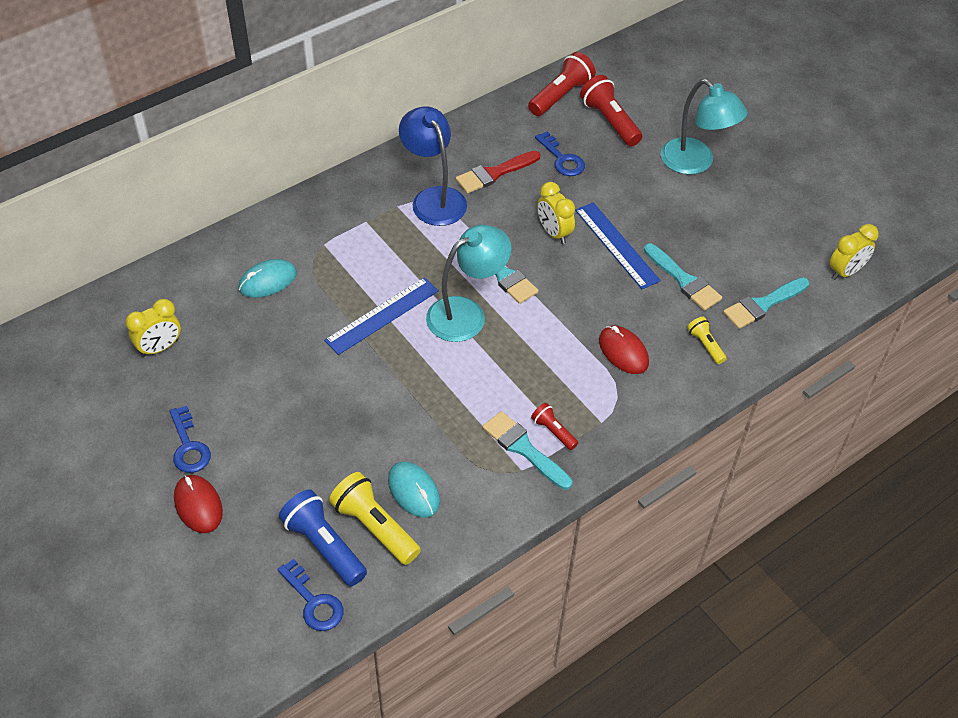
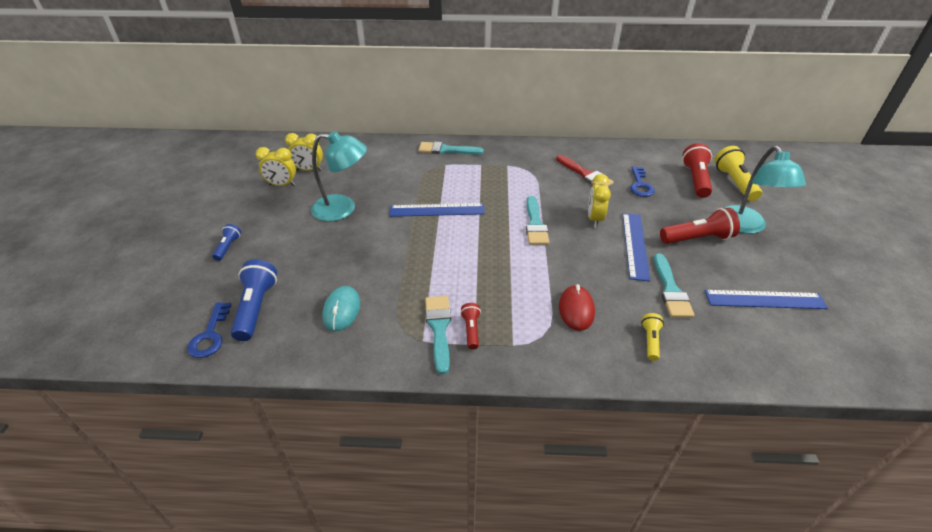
camera: 40 degrees right, 10 degrees down
blue key [170,406,211,473] -> none
red mouse [174,475,223,533] -> blue flashlight [212,224,241,261]
turquoise mouse [238,259,297,298] -> none
yellow flashlight [329,472,421,565] -> yellow flashlight moved to [714,146,762,201]
blue lamp [399,106,467,226] -> none
turquoise lamp [426,225,512,342] -> turquoise lamp moved to [311,131,367,221]
red brush [456,151,540,193] -> red brush turned 135 degrees counterclockwise [556,155,614,186]
red flashlight [528,52,596,116] -> red flashlight moved to [660,208,740,244]
turquoise brush [723,277,809,329] -> turquoise brush moved to [418,142,484,155]
yellow clock [830,224,879,280] -> yellow clock moved to [256,147,296,186]
none -> blue ruler [704,290,828,309]

